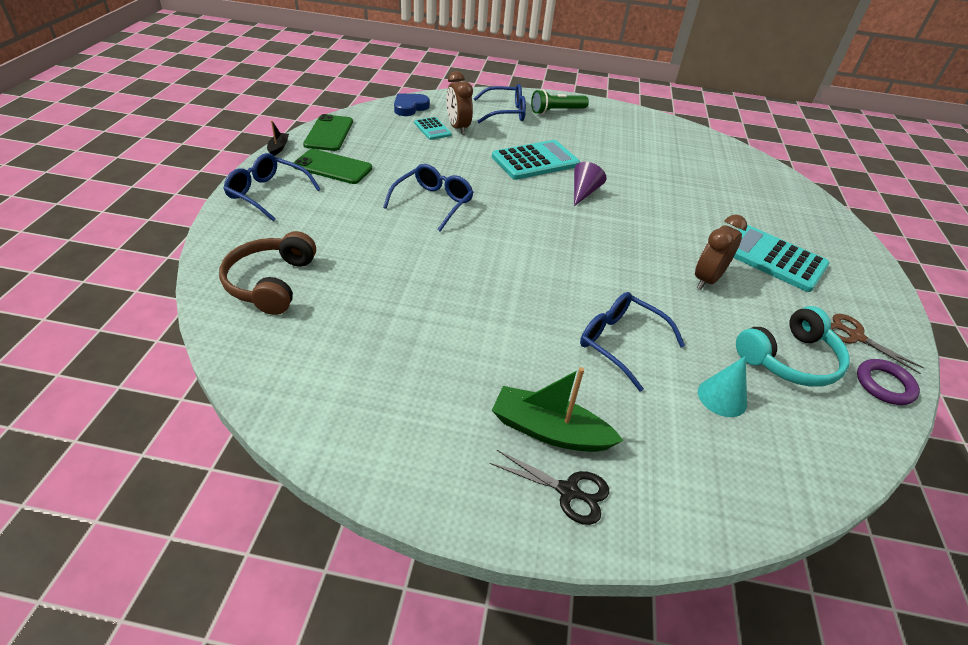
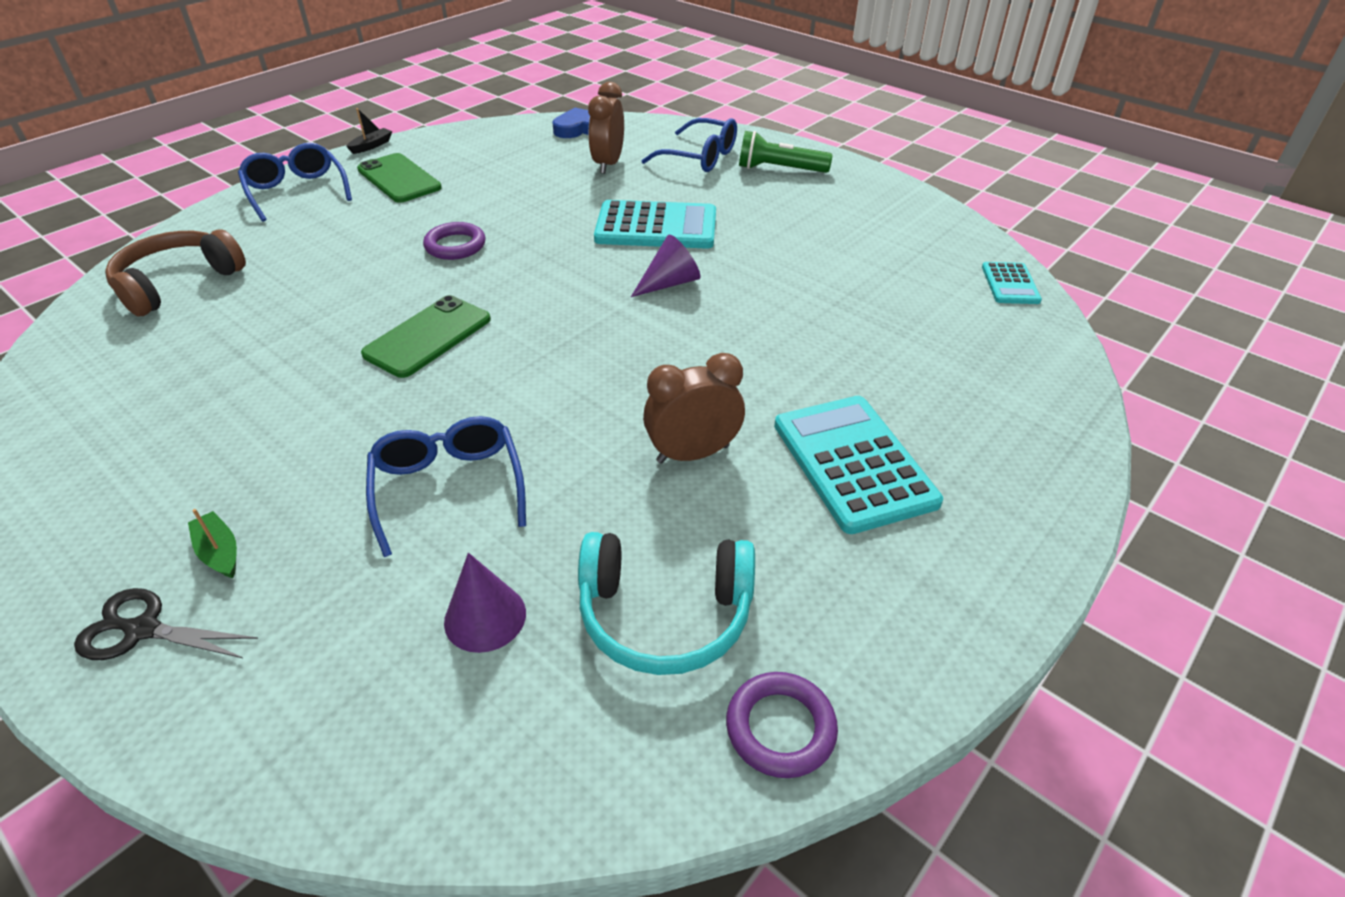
camera: 35 degrees right, 0 degrees up
green phone [303,114,353,151] -> green phone moved to [361,295,491,378]
blue glasses [383,164,474,232] -> purple ring [423,222,486,260]
turquoise calculator [414,117,452,140] -> turquoise calculator moved to [982,262,1042,304]
black scissors [490,450,609,525] -> black scissors turned 135 degrees clockwise [74,588,258,660]
green boat [492,367,624,452] -> green boat [188,509,237,578], size x0.50
turquoise cone [698,356,747,417] -> purple cone [444,553,526,653]
brown scissors [831,314,924,374] -> none

